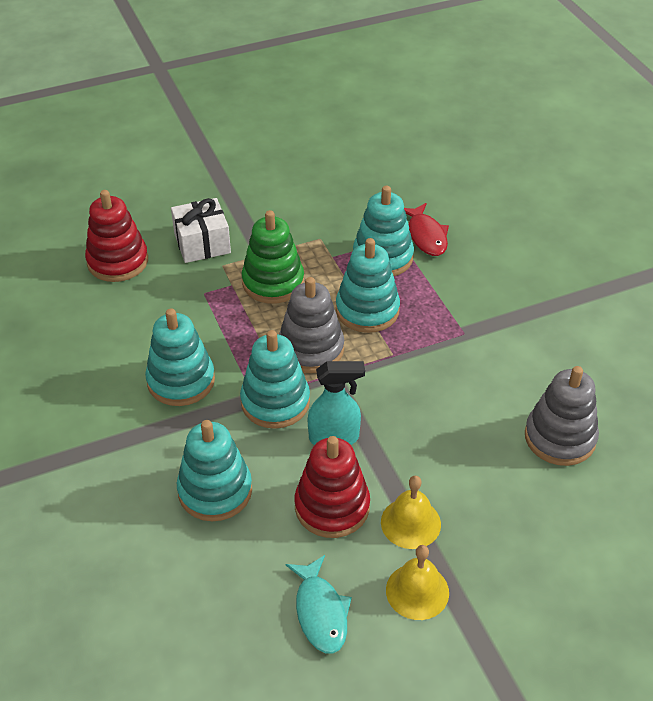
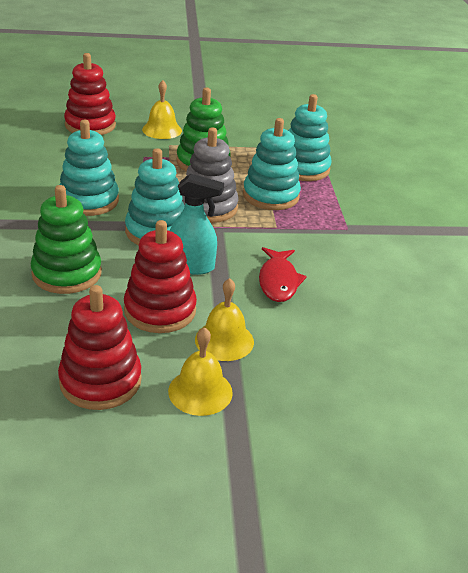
camera: 15 degrees right, 10 degrees down
white gift [171,198,231,263] -> yellow bell [142,80,182,139]
turquoise stacking toy [177,420,252,521] -> green stacking toy [31,185,102,294]
turquoise fish [286,555,352,654] -> red stacking toy [58,285,142,410]
red fish [404,203,449,256] -> red fish moved to [259,247,307,302]
grey stacking toy [525,366,599,466] -> none

